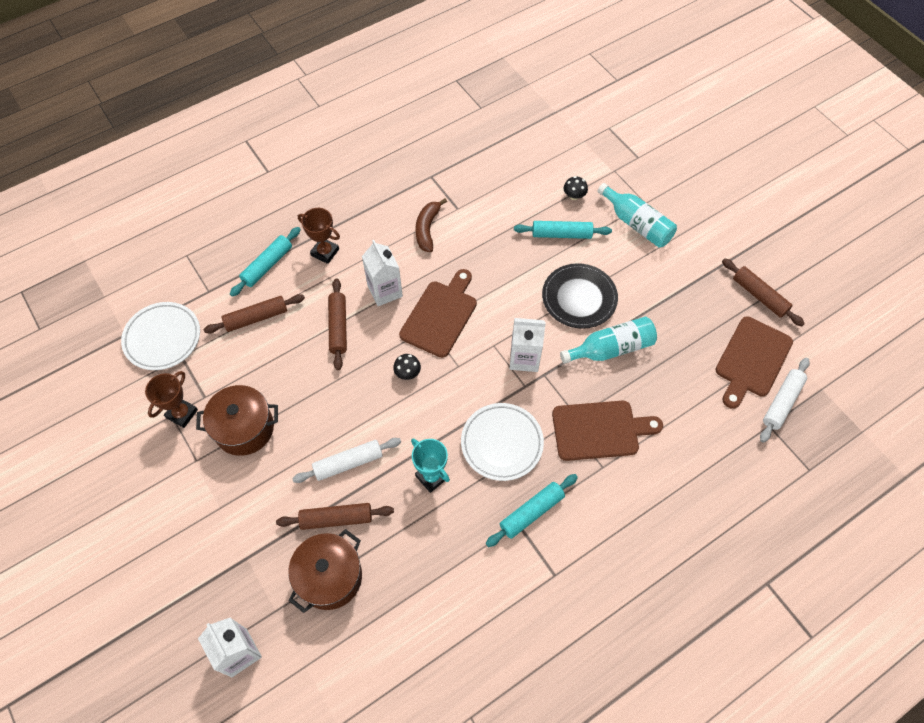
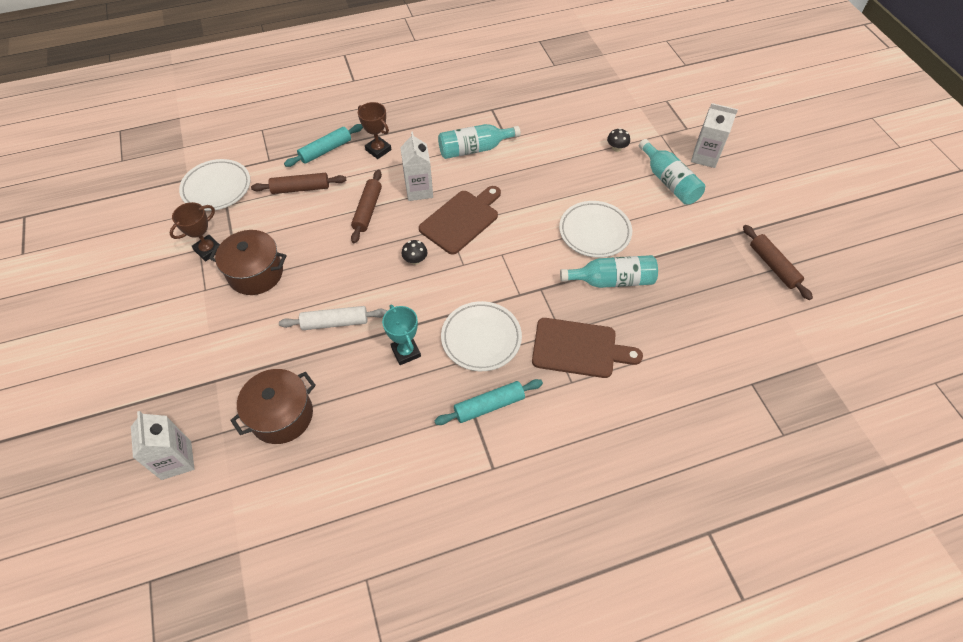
camera: 15 degrees right, 5 degrees down
brown rolling pin [276,503,394,530] -> none
brown banana [415,198,447,252] -> turquoise bottle [438,124,521,159]
white carton [510,318,546,372] -> white carton moved to [691,103,738,168]
turquoise rolling pin [514,221,612,239] -> none
black plate [542,263,618,329] -> white plate [559,201,632,258]
brown cutting board [715,316,793,409] -> none
white rolling pin [760,358,810,443] -> none

